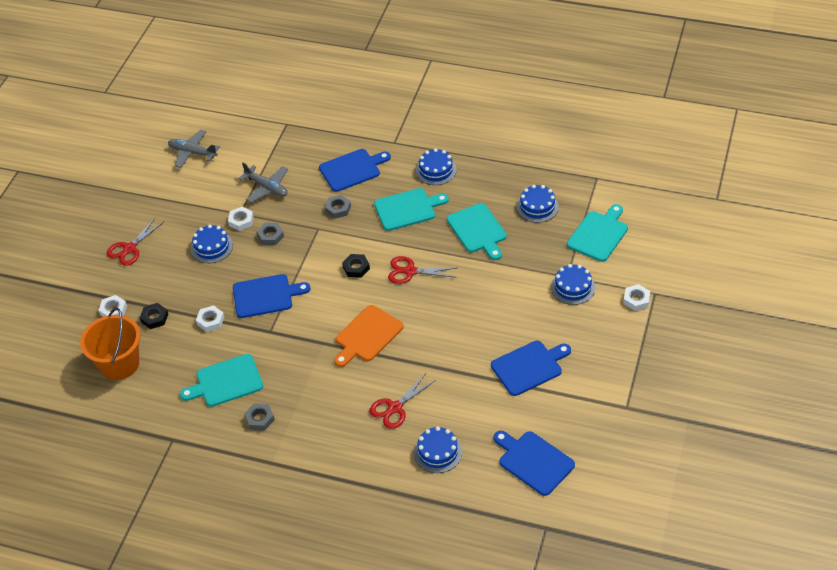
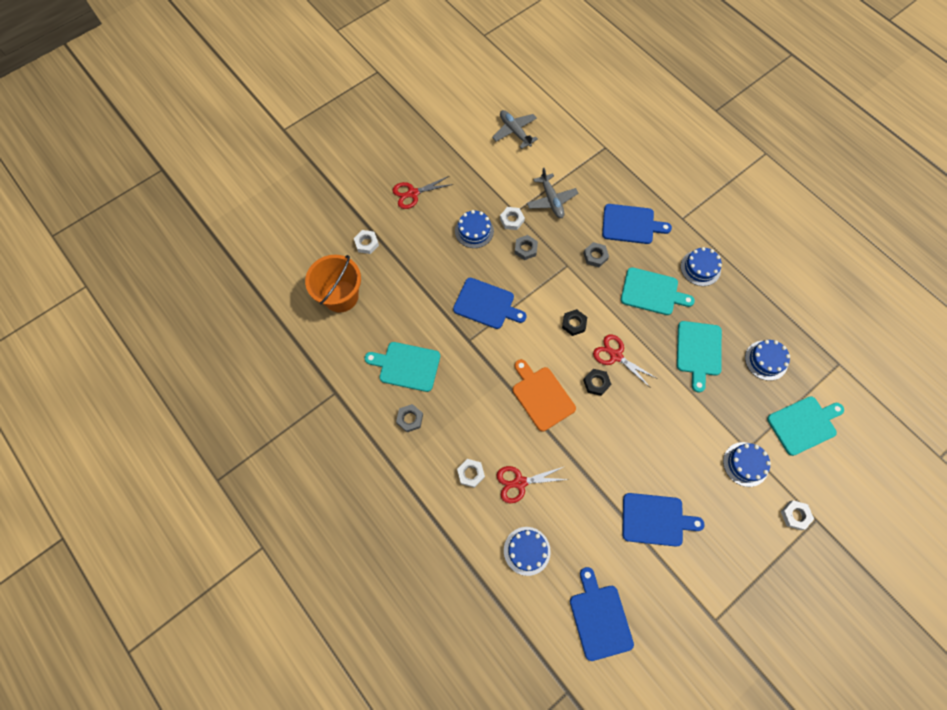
camera: 30 degrees right, 20 degrees up
black nut [139,303,168,329] -> black nut moved to [583,369,611,396]
white nut [196,305,224,332] -> white nut moved to [457,459,485,488]
orange cutting board [334,305,404,367] -> orange cutting board turned 75 degrees clockwise [513,359,576,431]

